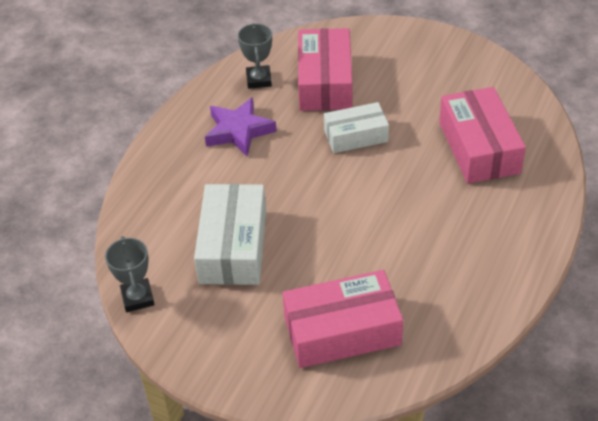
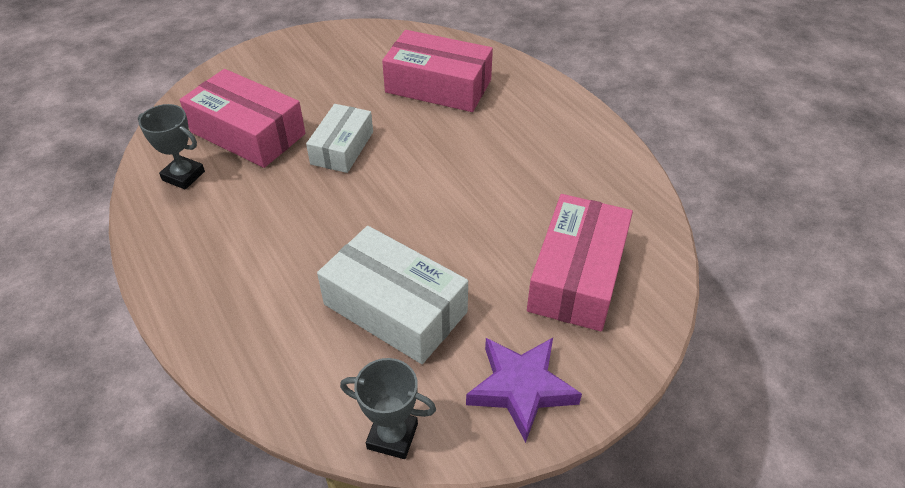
camera: 60 degrees left, 0 degrees up
purple star [205,97,277,157] -> purple star moved to [466,338,582,443]

